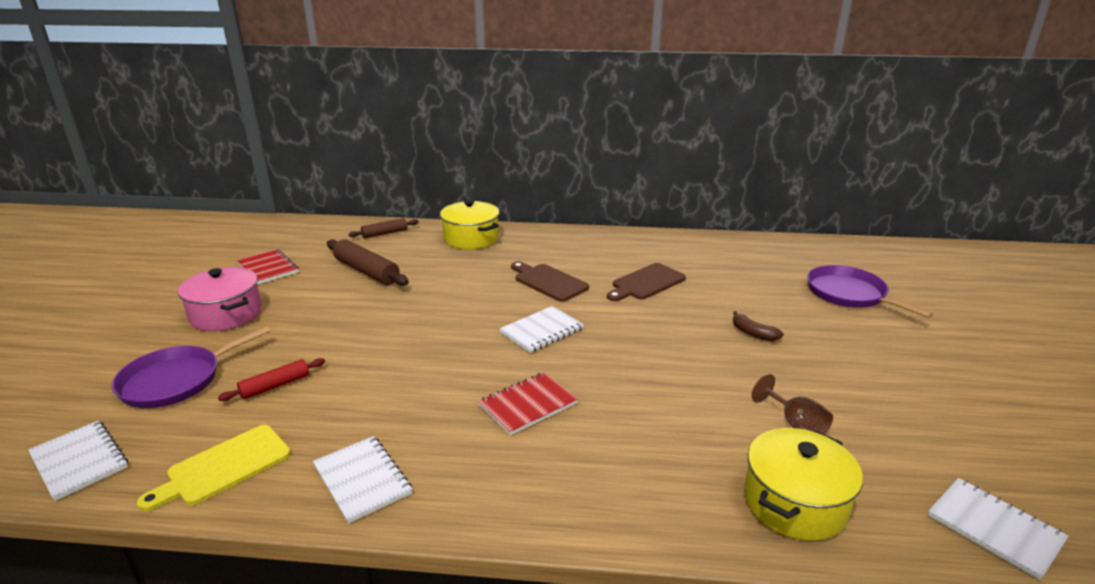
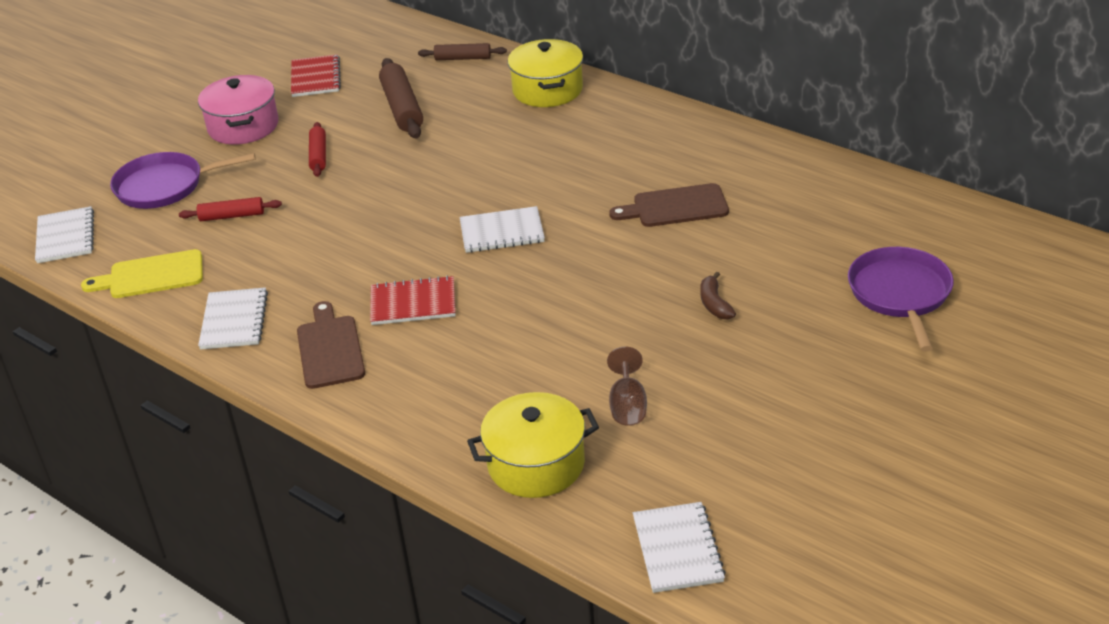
camera: 35 degrees right, 10 degrees up
brown cutting board [511,262,589,302] -> brown cutting board moved to [297,301,365,389]
none -> red rolling pin [309,122,326,177]

